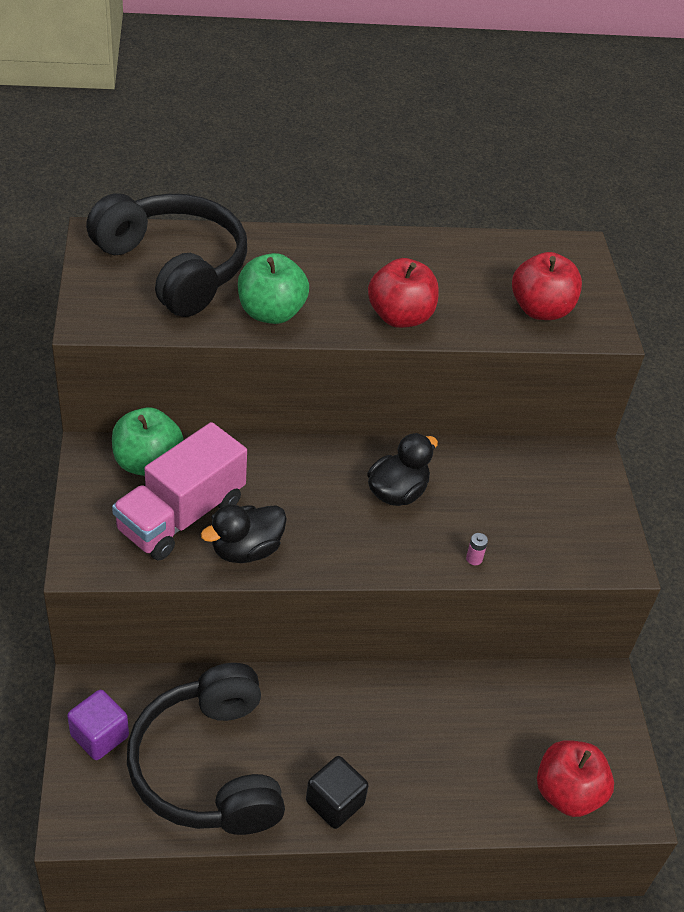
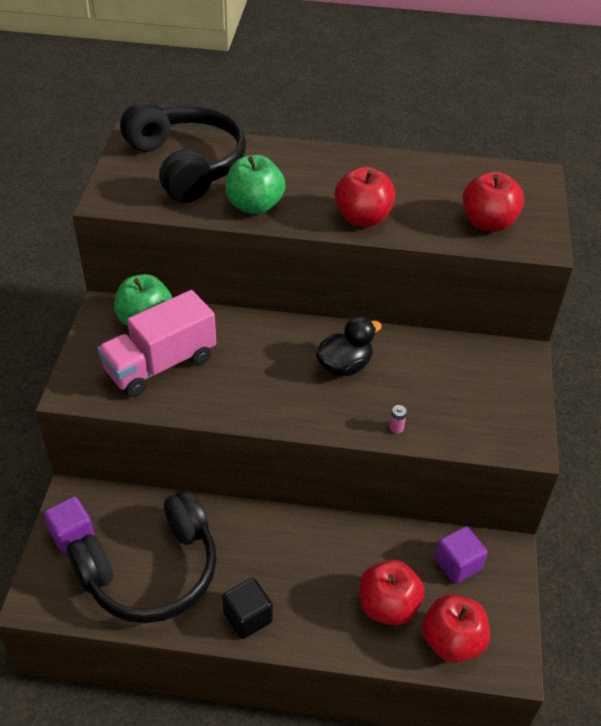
camera: 15 degrees right, 0 degrees up
black headphones [127,663,285,835] -> black headphones turned 120 degrees counterclockwise [67,490,217,623]
black duck [201,504,287,563] -> none
none -> red apple [359,560,424,626]
none -> purple cube [435,526,487,584]

